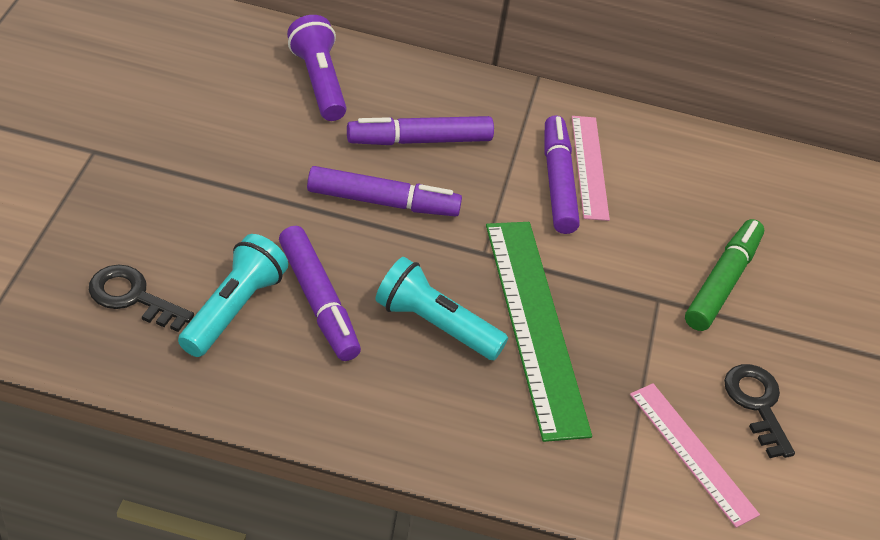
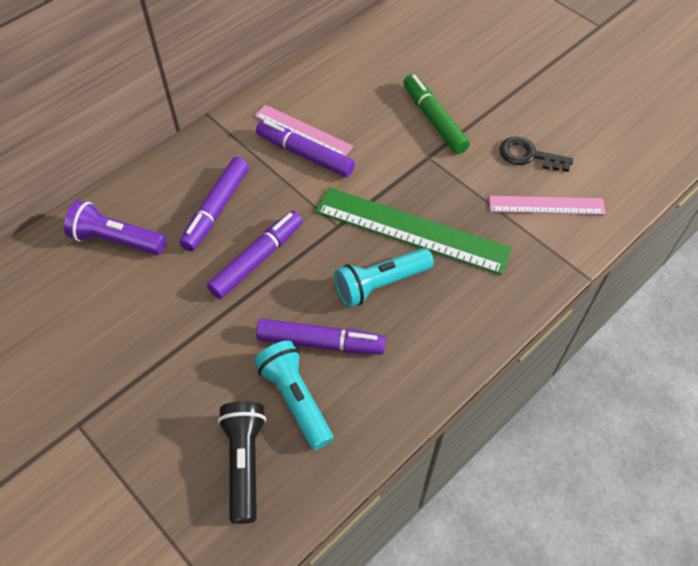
camera: 50 degrees left, 10 degrees up
black key [89,265,194,332] -> black flashlight [218,401,266,524]

